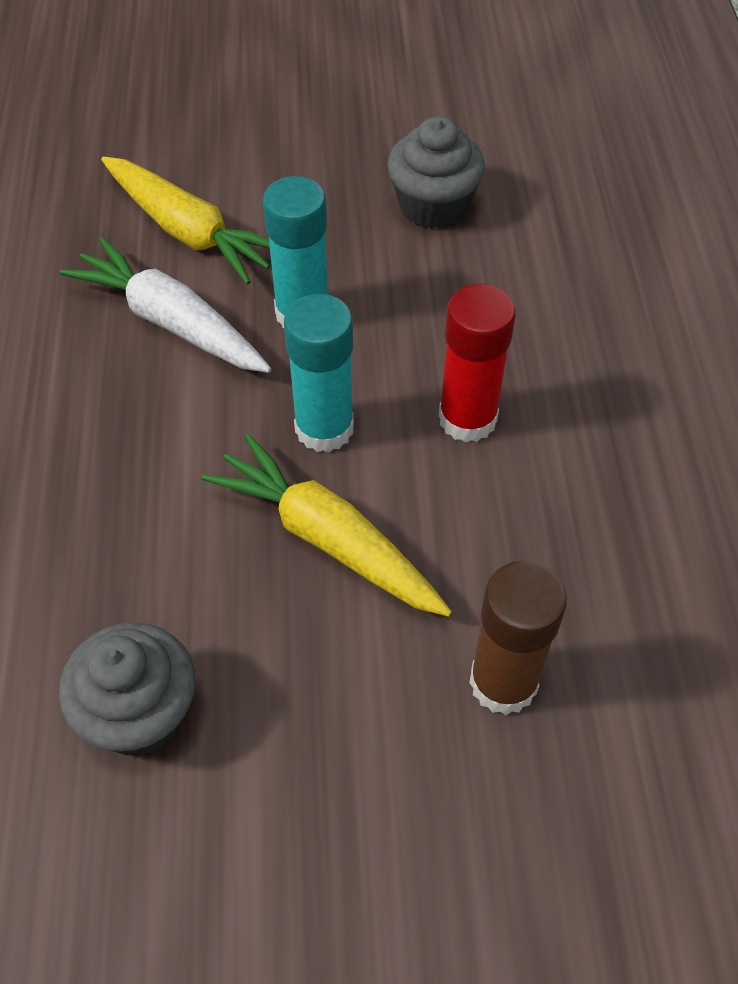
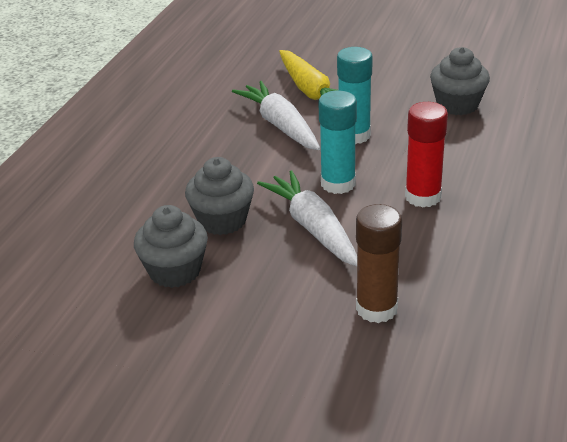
camera: 25 degrees right, 20 degrees down
yellow carrot [202,433,452,617] -> white carrot [257,170,357,266]
none -> grey cupcake [185,157,254,235]

